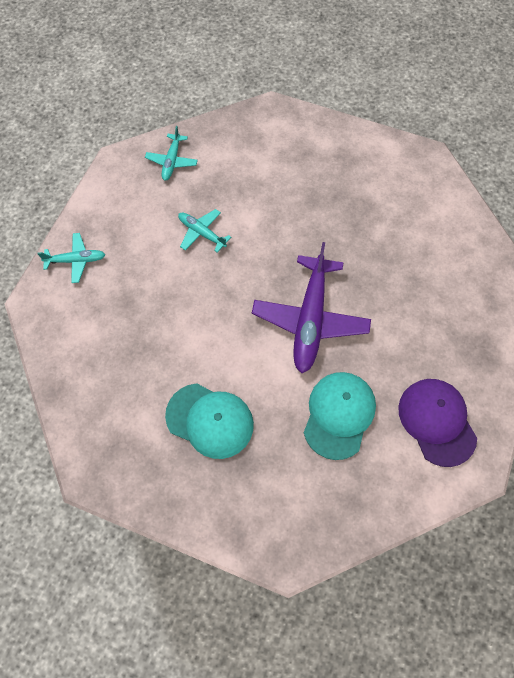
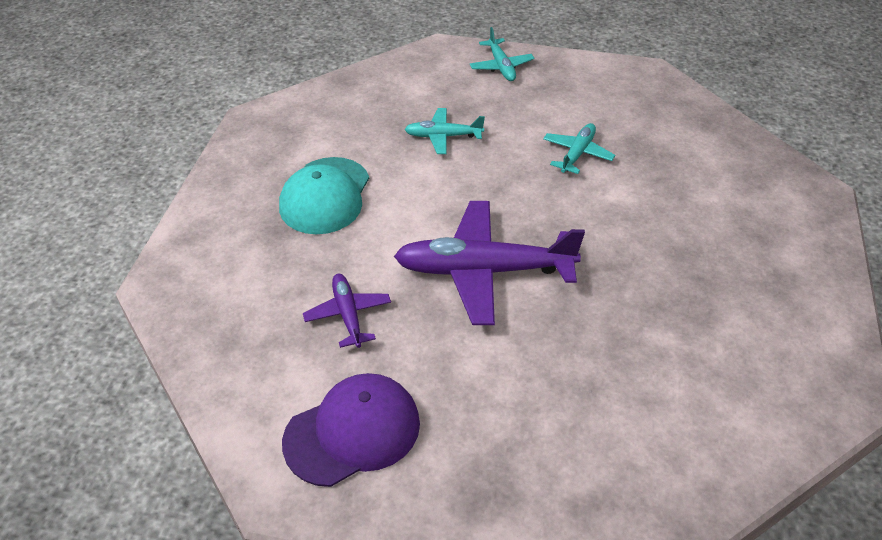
camera: 80 degrees right, 20 degrees down
turquoise plane [145,126,198,181] -> turquoise plane moved to [404,108,485,154]
turquoise cap [304,372,376,460] -> purple plane [303,274,391,348]

